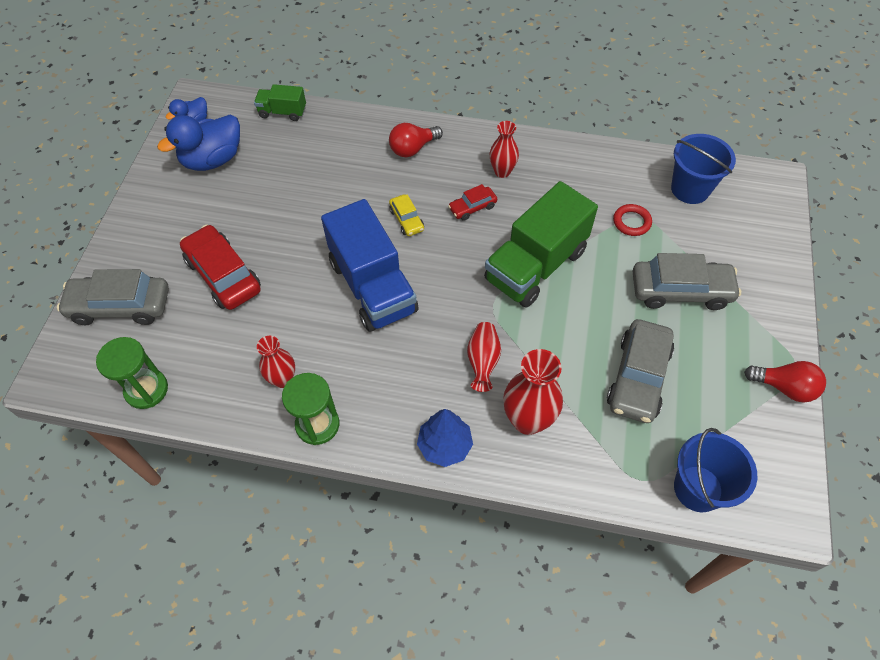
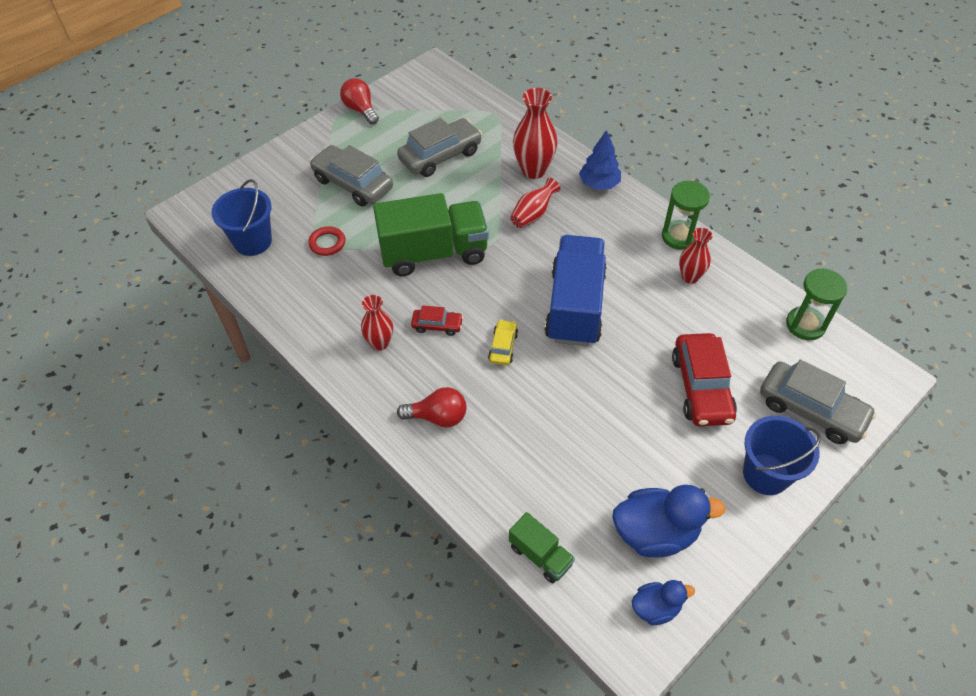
camera: 145 degrees left, 5 degrees down
blue bucket [674,428,757,512] -> blue bucket moved to [743,416,821,495]

